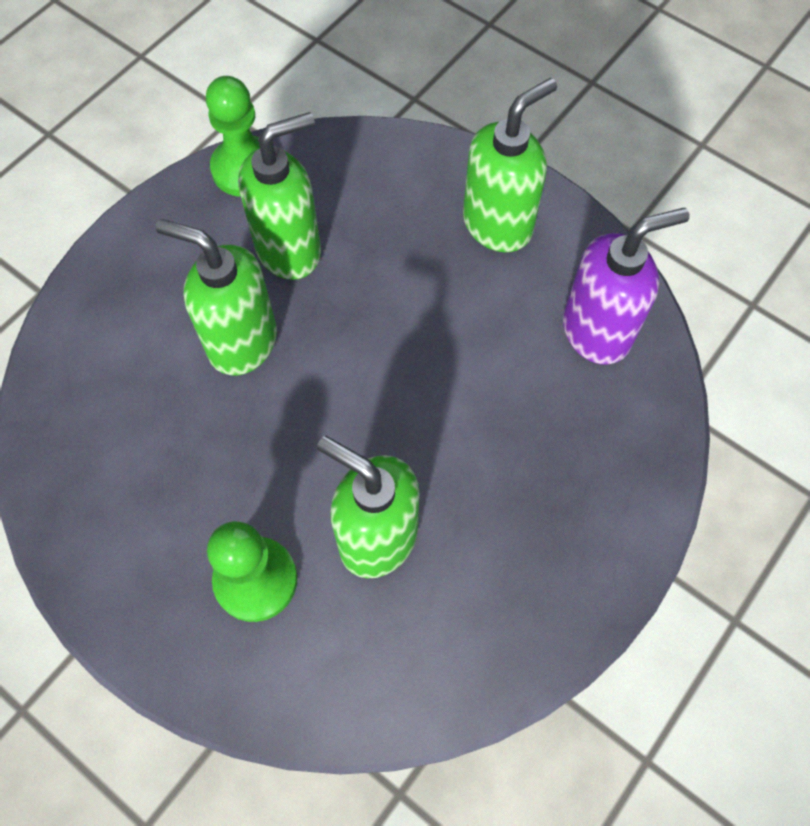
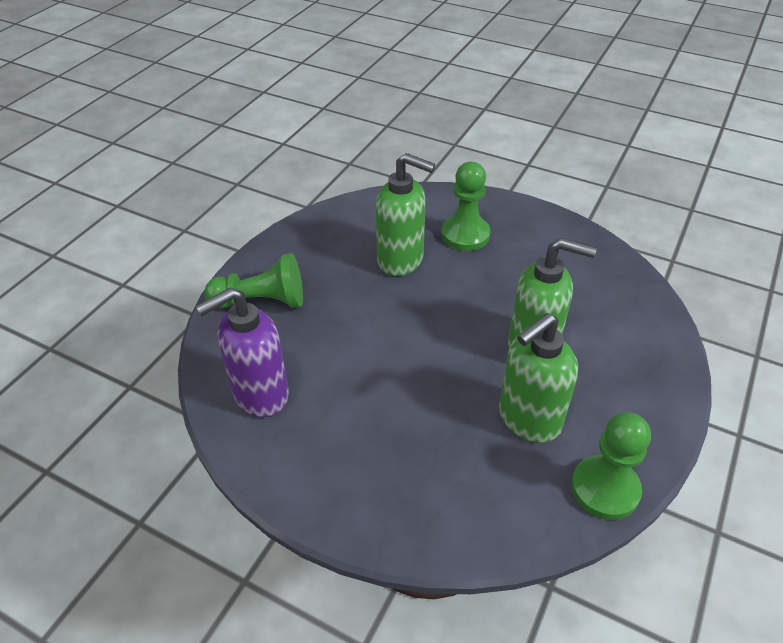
camera: 170 degrees right, 20 degrees down
green soap dispenser [463,78,557,252] -> none
none -> green pawn [204,253,303,308]

